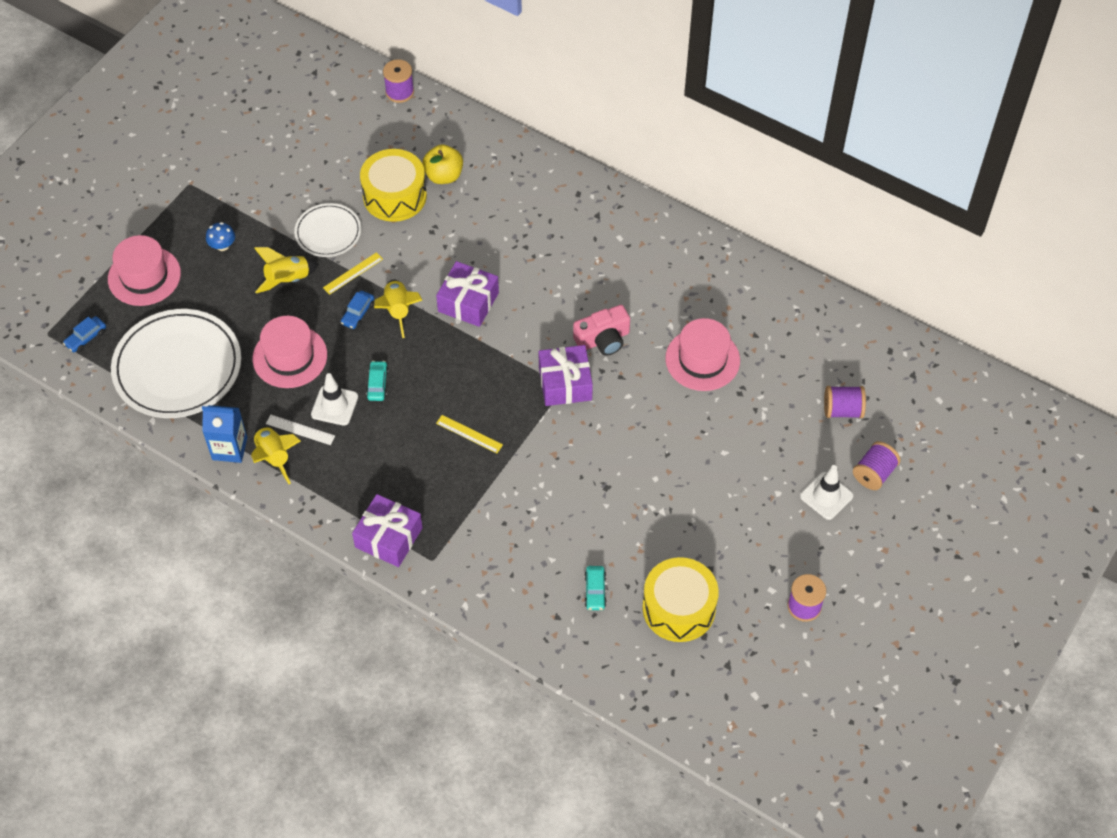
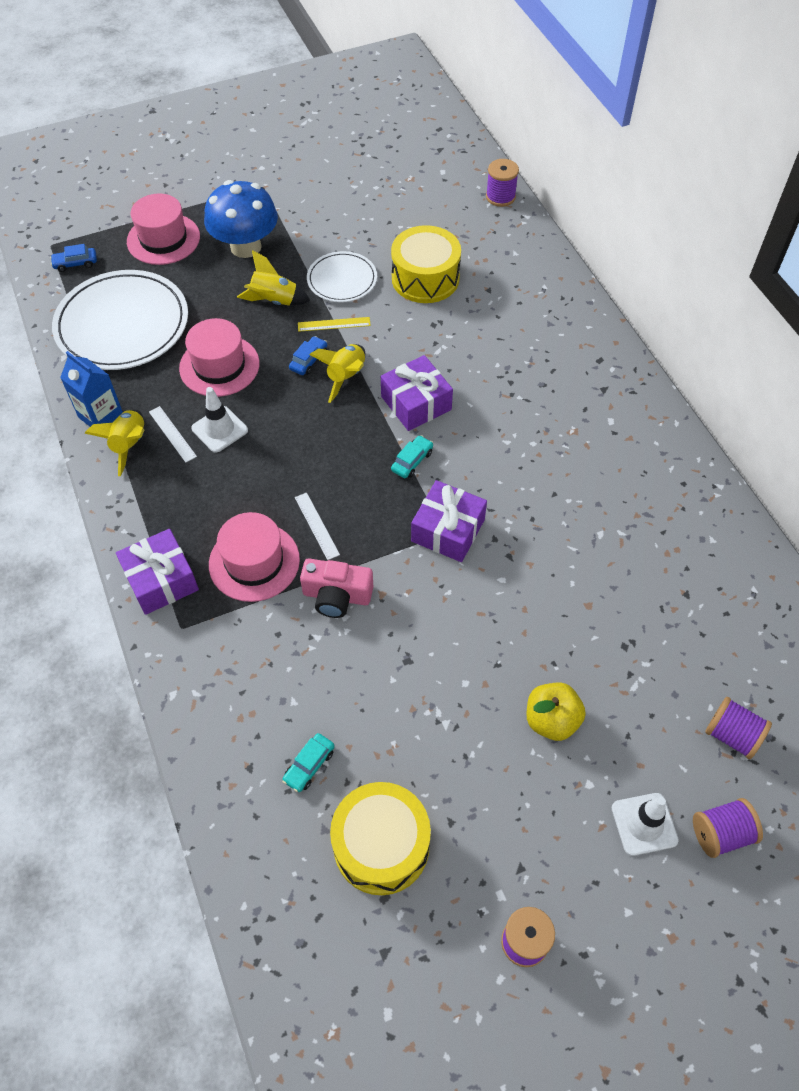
camera: 35 degrees right, 0 degrees up
blue mushroom [206,222,235,251] -> blue mushroom [204,180,278,258], size x2.39
blue car [341,291,374,329] -> blue car turned 150 degrees clockwise [289,336,327,375]
turquoise car [366,361,389,401] -> turquoise car moved to [391,435,433,478]
yellow apple [422,145,463,184] -> yellow apple moved to [526,683,586,741]
yellow ruler [436,415,503,453] -> white ruler [295,493,340,560]
pink camera [573,305,630,356] -> pink camera moved to [300,558,373,618]
pink hat [665,318,740,391] -> pink hat moved to [209,512,300,602]

